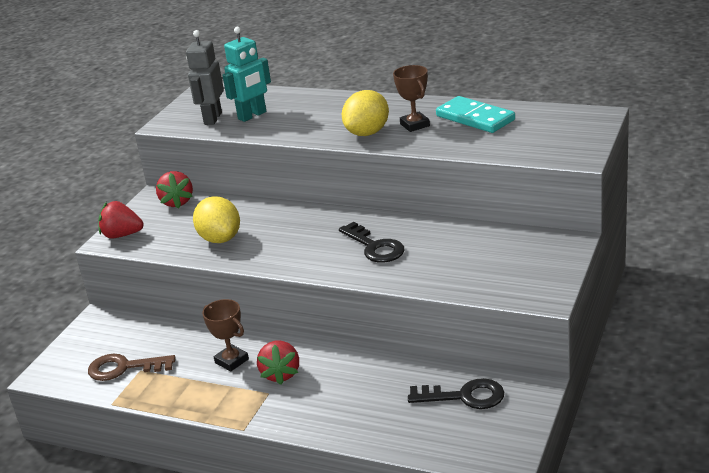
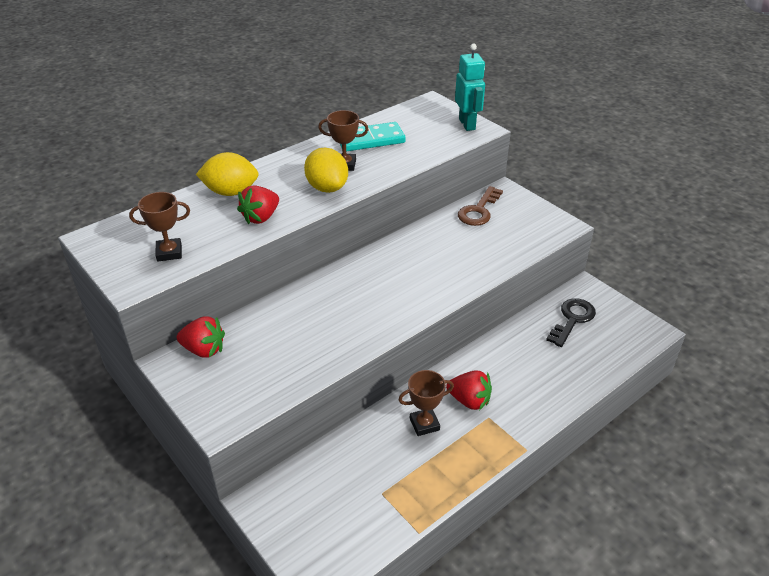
camera: 65 degrees left, 10 degrees up
brown key [88,354,176,381] -> brown key moved to [458,186,503,226]
red strawberry [98,201,144,239] -> red strawberry moved to [237,185,279,224]
grey robot [186,30,224,125] -> brown trophy [129,192,190,262]
yellow lemon [193,196,240,243] -> yellow lemon moved to [196,152,259,196]
turquoise robot [222,27,271,122] -> turquoise robot moved to [455,44,485,131]
black key [339,222,404,263] -> none

